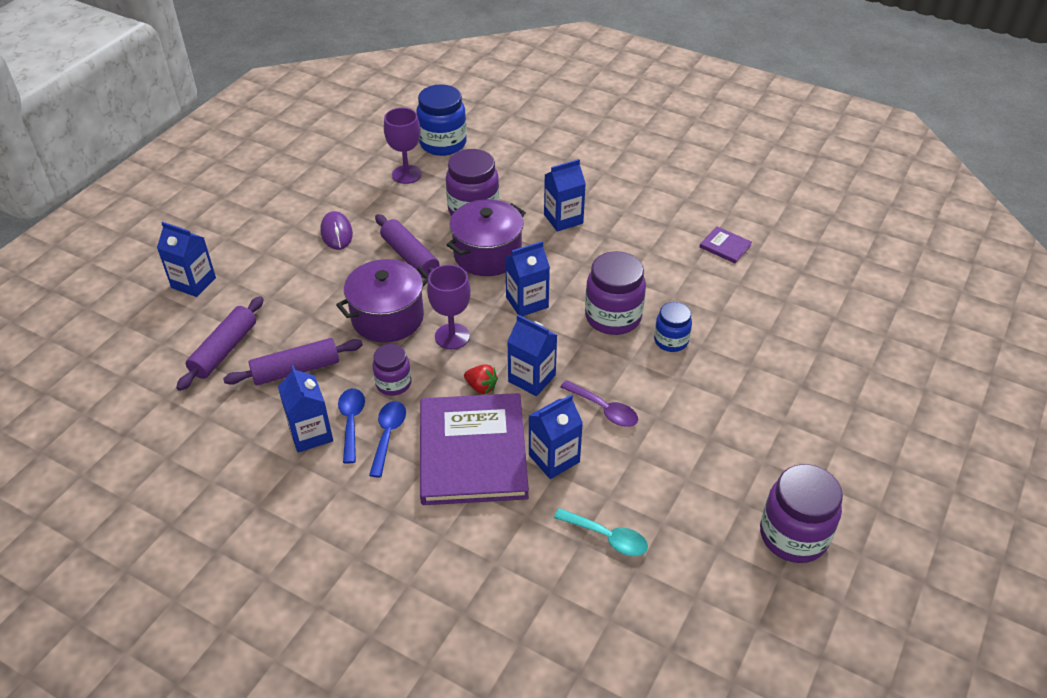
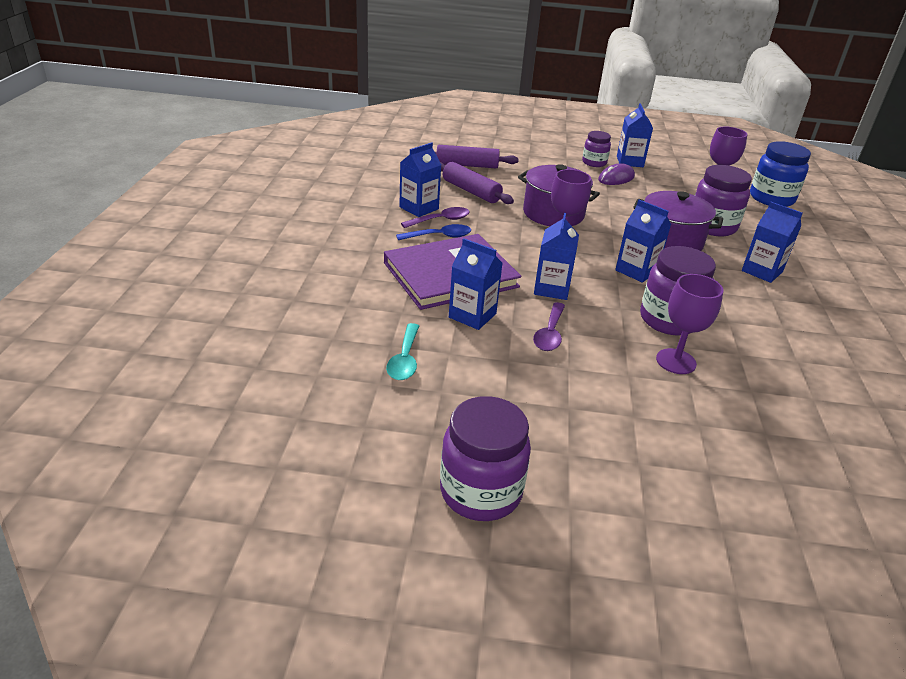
camera: 65 degrees right, 10 degrees down
blue carton [157,222,216,297] -> blue carton moved to [617,103,653,167]
blue spoon [338,388,365,464] -> purple spoon [401,207,470,228]
purple jar [372,344,412,396] -> purple jar moved to [582,131,611,167]
purple rolling pin [375,214,439,278] -> none
red strawberry [464,364,498,394] -> none
blue jar [654,302,692,352] -> purple goblet [656,274,724,374]
purple book [700,226,752,263] -> none

